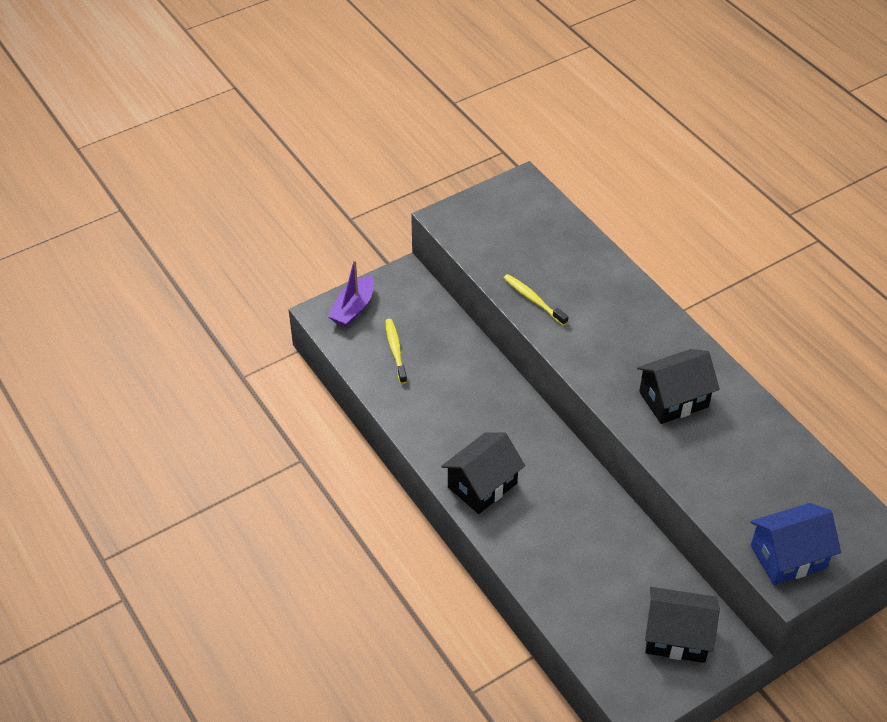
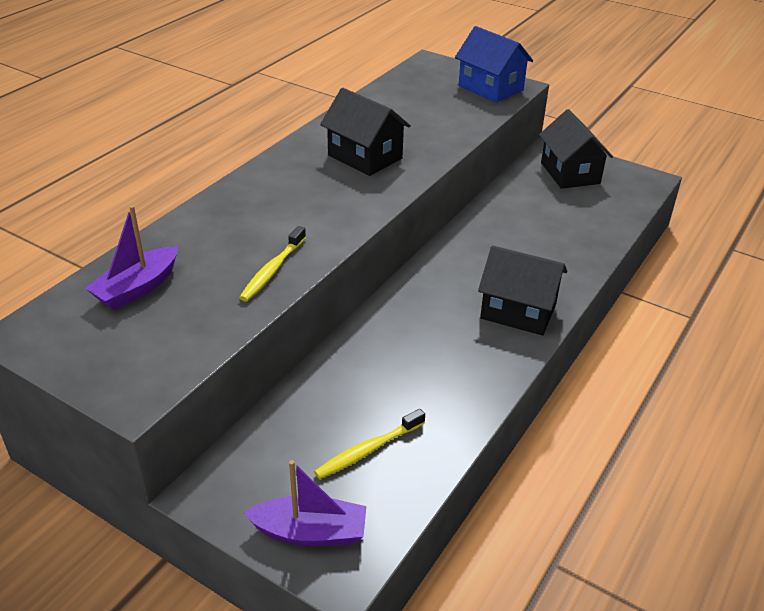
camera: 115 degrees left, 10 degrees down
none -> purple boat [85,205,178,310]

